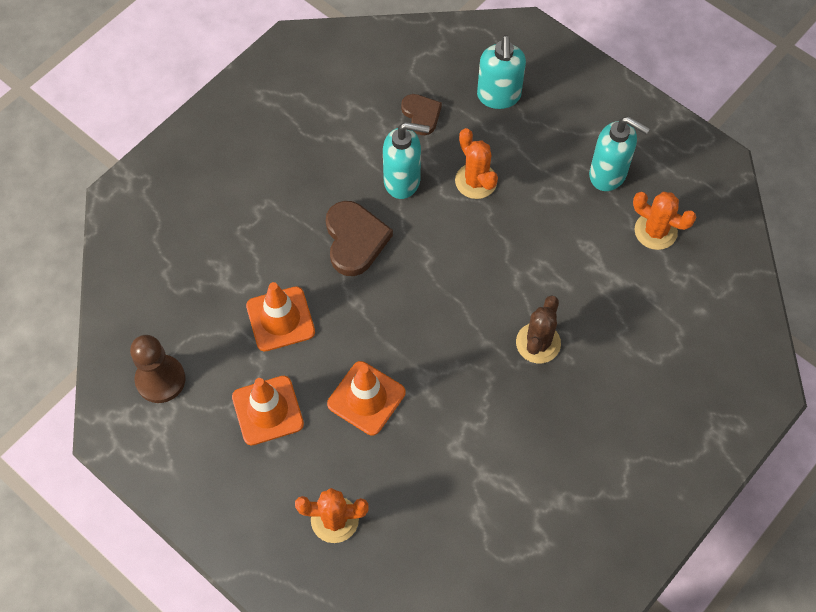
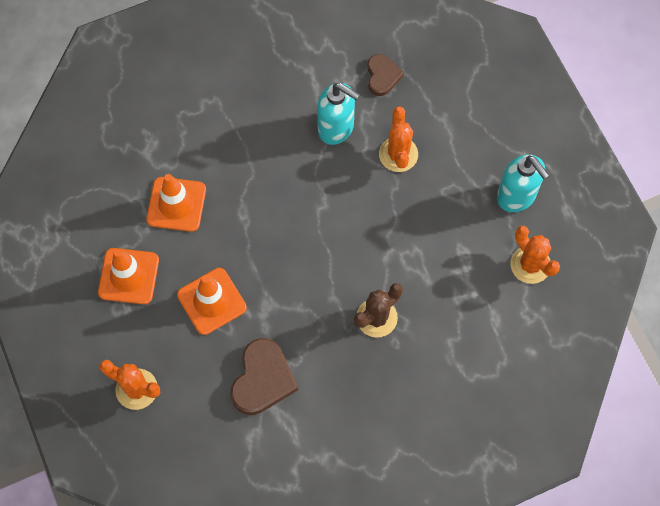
camera: 25 degrees right, 5 degrees up
brown pawn [130,335,185,403] -> none
brown heart [326,201,393,276] -> brown heart moved to [230,338,298,415]
turquoise soap dispenser [477,35,526,109] -> none

